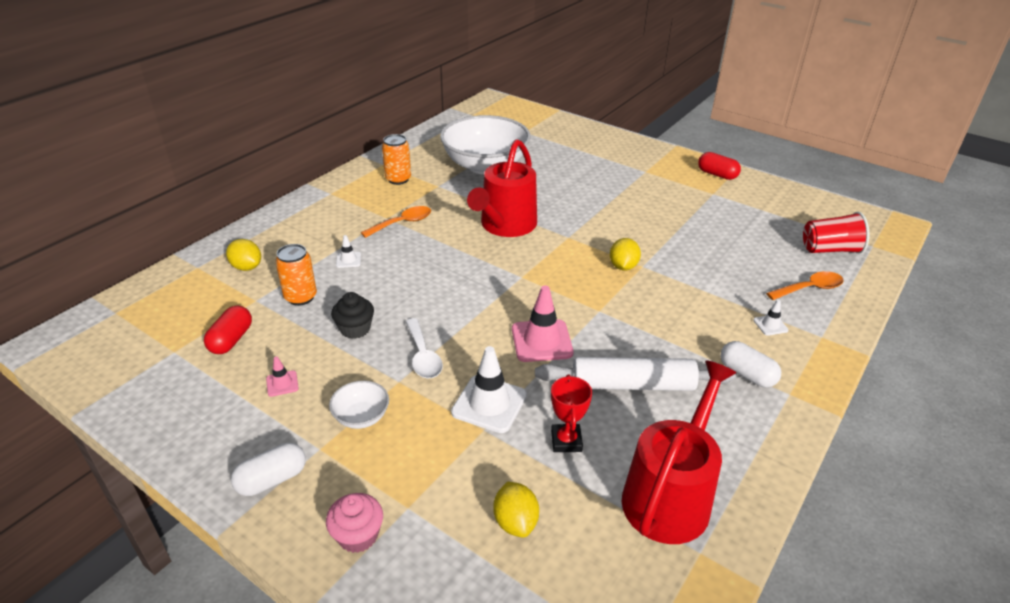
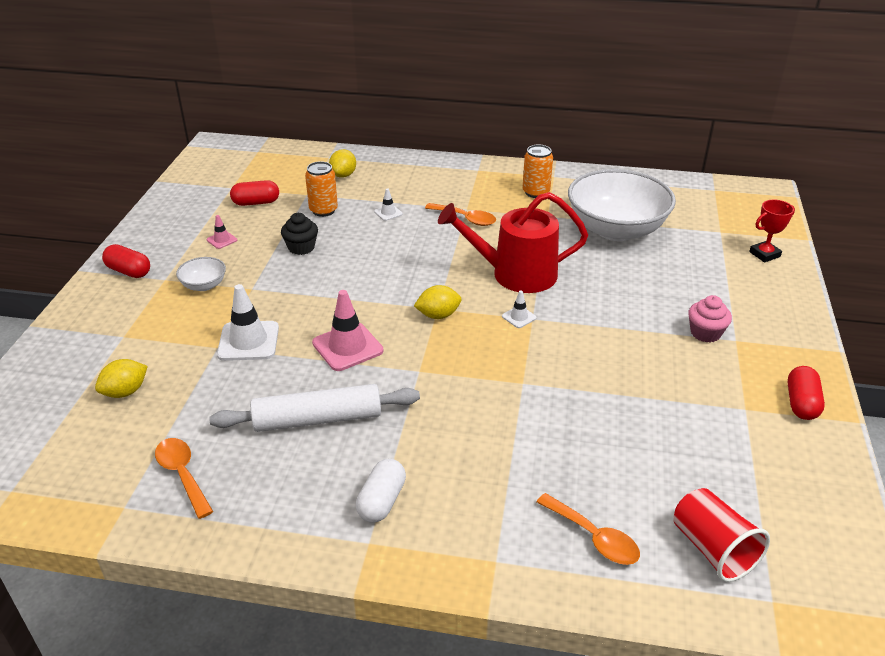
camera: 65 degrees right, 0 degrees up
white capsule [231,443,306,496] -> red capsule [102,244,150,278]
pink cupcake [326,493,383,553] -> pink cupcake moved to [688,295,732,342]
white spoon [405,318,443,378] -> none
white rolling pin [535,357,736,391] -> white rolling pin turned 75 degrees counterclockwise [209,384,420,432]
red trophy [551,374,592,452] -> red trophy moved to [749,199,795,263]
yellow lemon [610,238,641,270] -> yellow lemon moved to [414,285,462,319]
red watering can [621,360,736,544] -> orange spoon [155,438,213,519]
white traffic cone [753,299,788,336] -> white traffic cone moved to [502,290,537,328]

